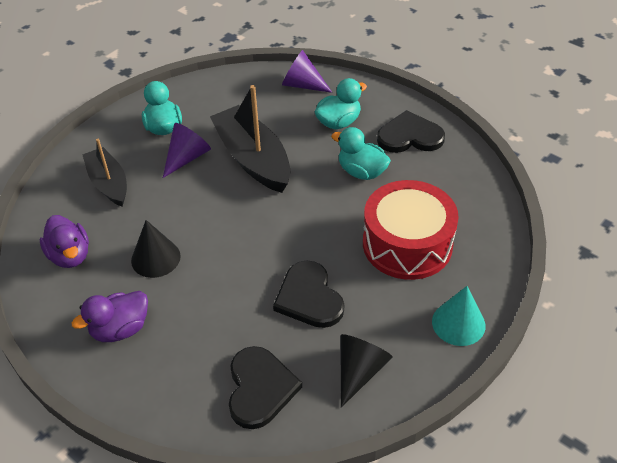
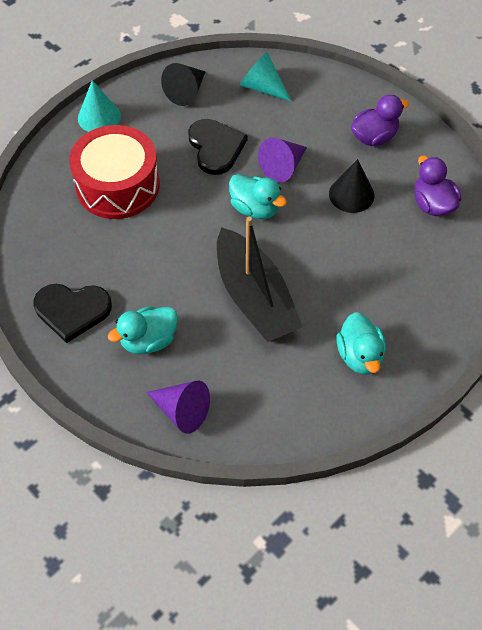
camera: 175 degrees left, 10 degrees up
black boat [83,139,127,207] -> none
purple cone [163,123,211,178] -> purple cone moved to [258,138,307,183]
black heart [229,346,302,429] -> turquoise cone [240,52,291,102]
turquoise duck [331,127,391,180] -> turquoise duck moved to [229,174,287,219]

